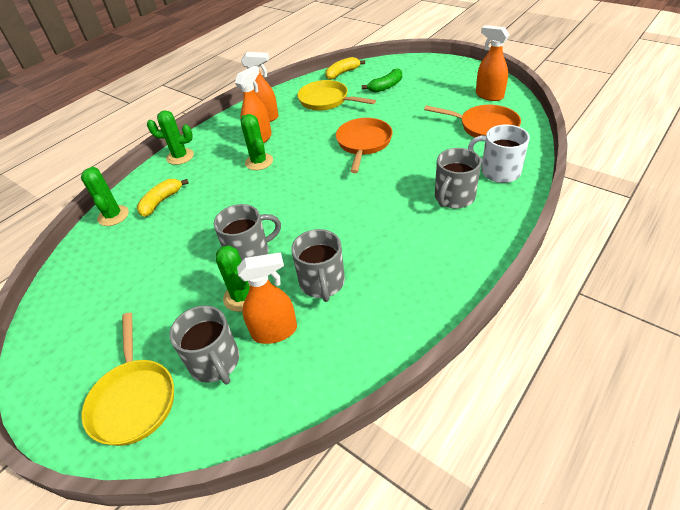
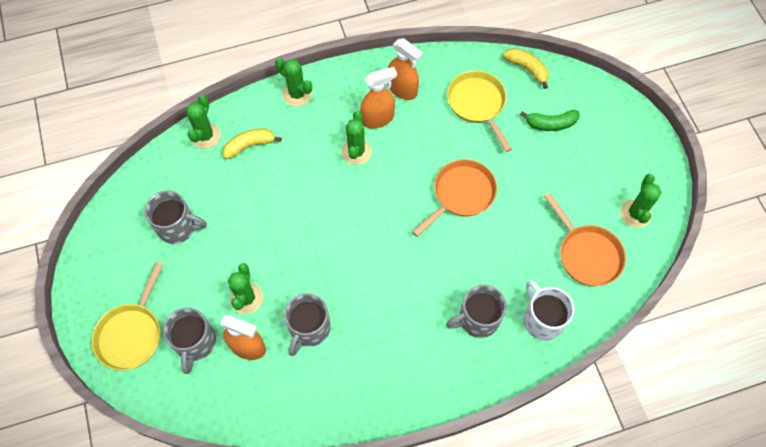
camera: 30 degrees right, 20 degrees up
grey mug [214,204,281,261] -> grey mug moved to [145,191,207,244]
yellow banana [325,57,365,80] -> yellow banana turned 45 degrees clockwise [503,48,549,89]
orange spray bottle [476,25,510,101] -> green cactus [621,174,662,228]

